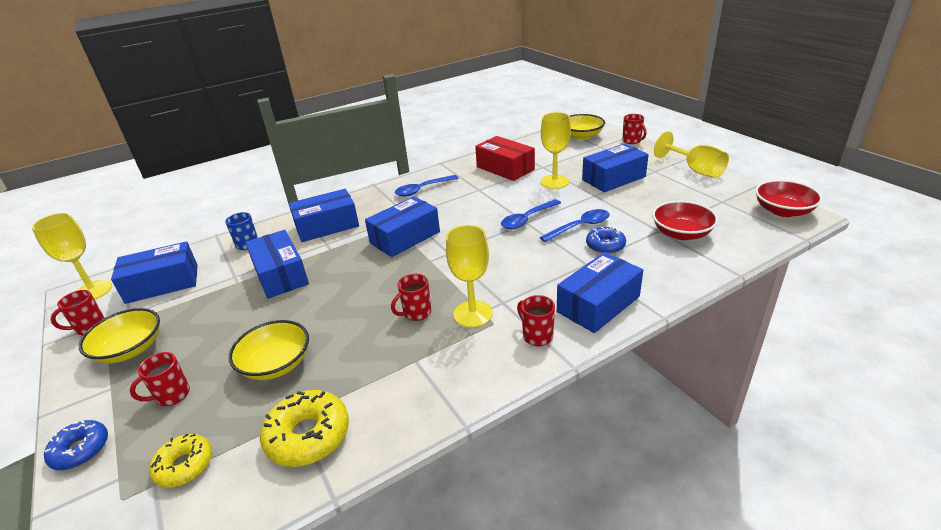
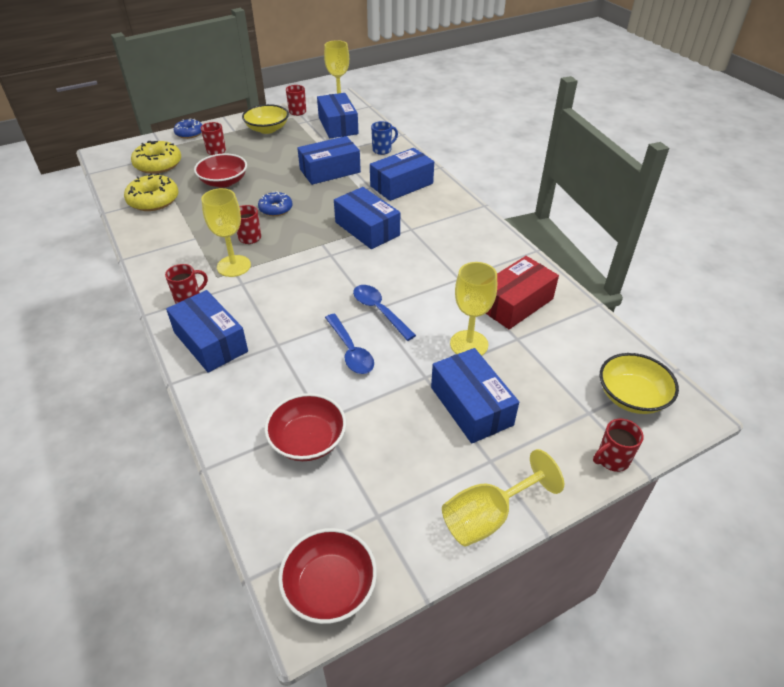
camera: 90 degrees right, 10 degrees up
yellow donut [149,434,212,488] -> yellow donut [131,141,181,174], size x1.54
yellow bowl [229,320,309,380] -> red bowl [194,153,247,188]
blue box [289,189,359,242] -> blue box turned 75 degrees clockwise [370,148,434,201]
blue spoon [395,175,459,197] -> none
blue donut [586,227,626,254] -> blue donut moved to [258,192,292,216]

